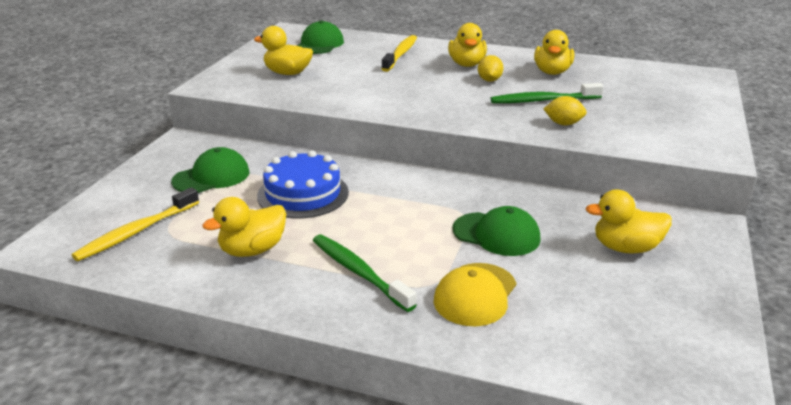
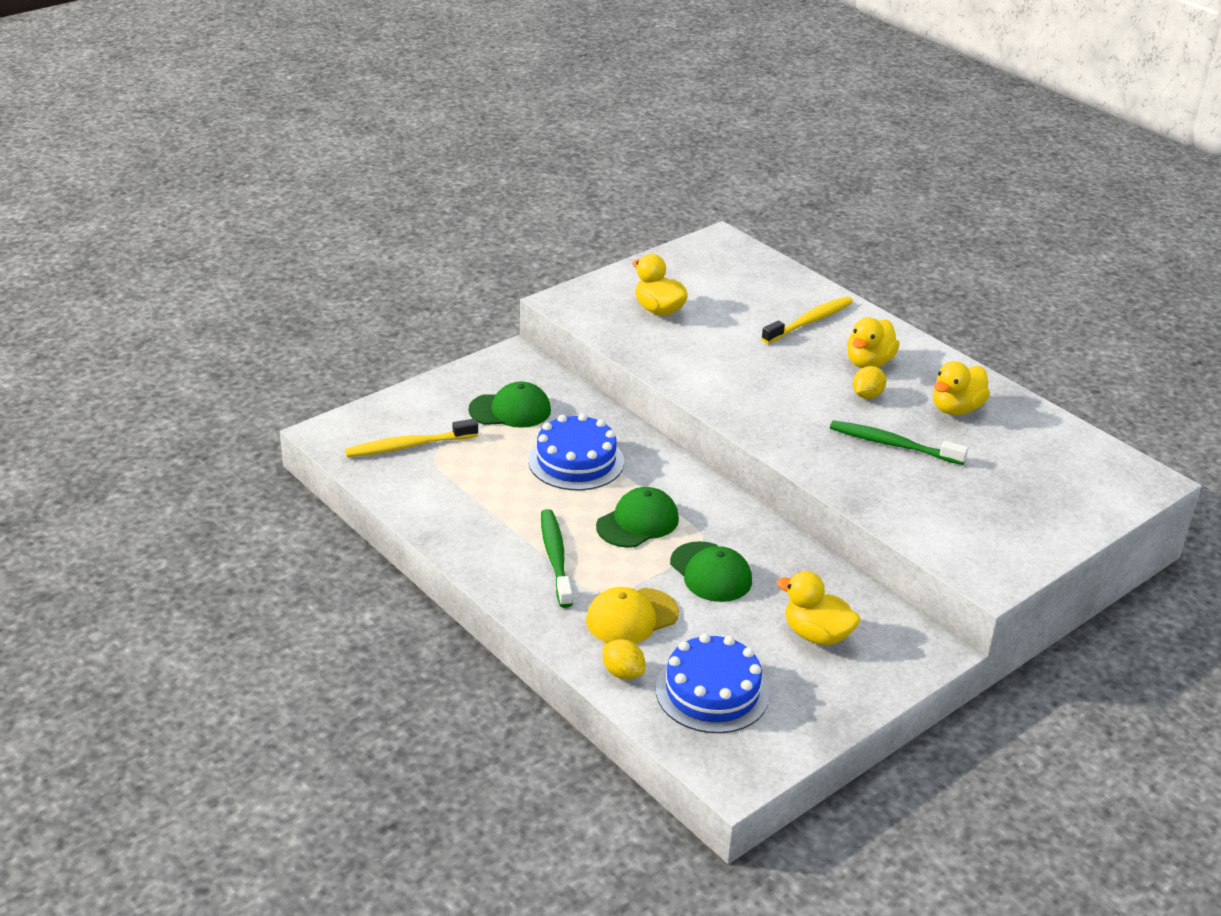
camera: 30 degrees right, 5 degrees up
yellow duck [202,197,286,257] -> none
green cap [297,20,344,54] -> green cap moved to [596,487,679,548]
yellow lemon [544,96,587,125] -> yellow lemon moved to [603,639,645,680]
none -> blue cake [656,633,770,733]

